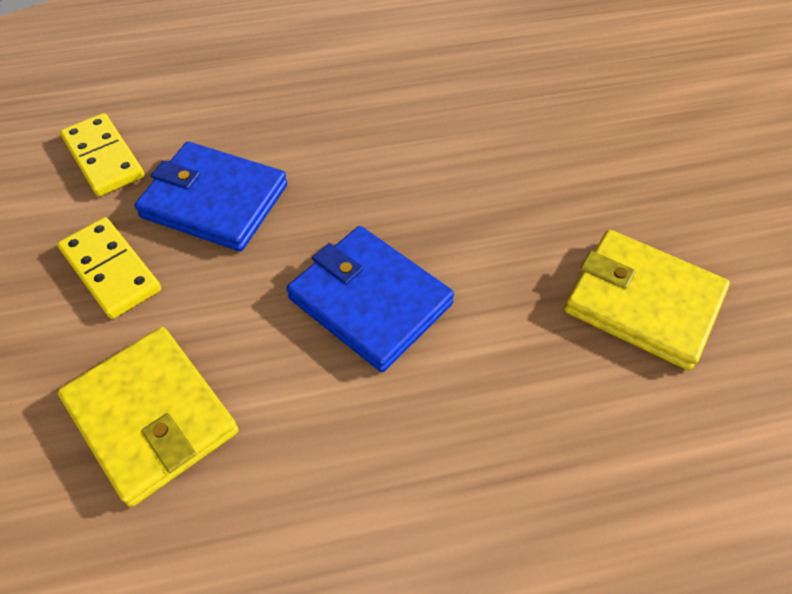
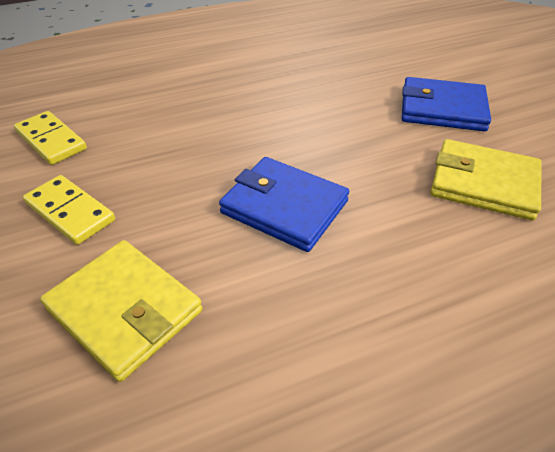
camera: 10 degrees left, 10 degrees down
blue wallet [134,142,288,251] -> blue wallet moved to [402,77,491,132]

